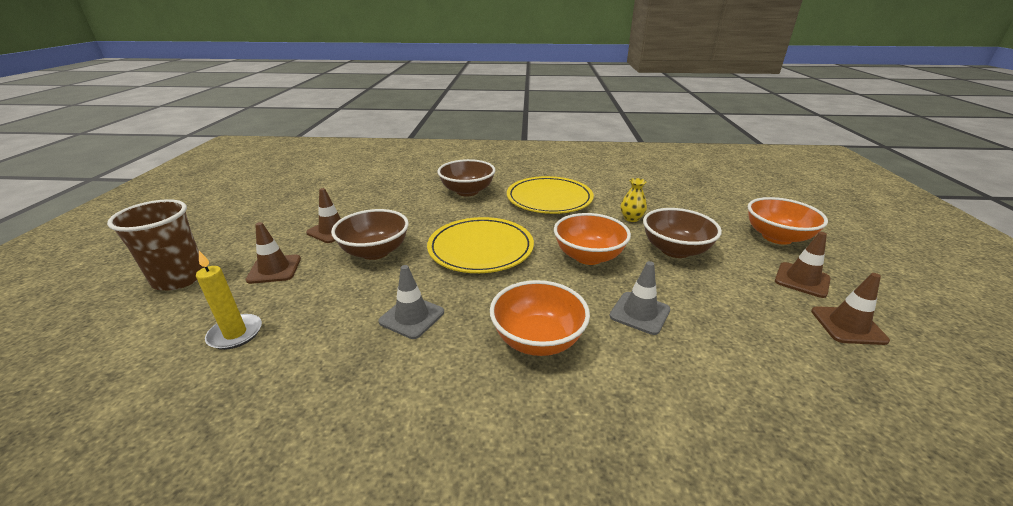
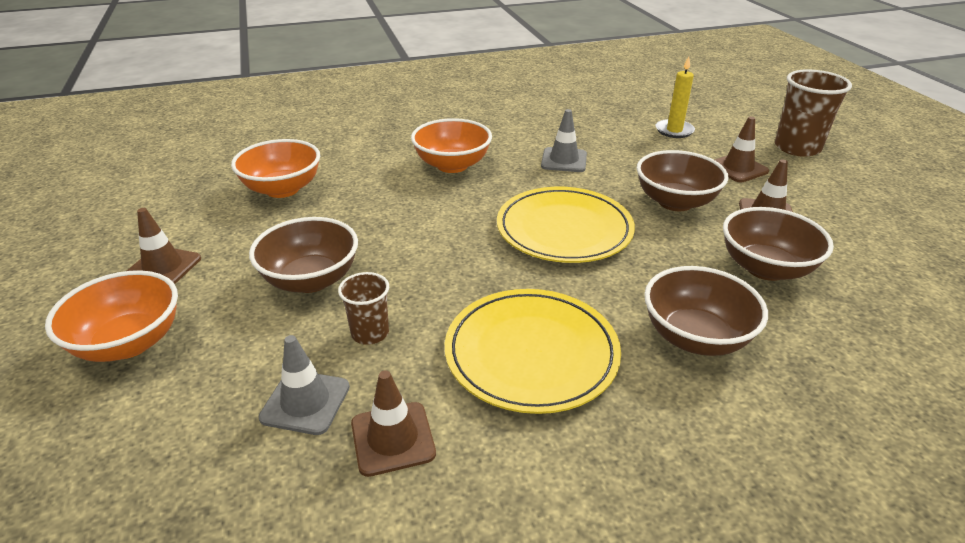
camera: 160 degrees right, 5 degrees up
orange bowl [554,213,631,265] -> orange bowl moved to [231,139,320,198]
grey traffic cone [610,261,670,335] -> grey traffic cone moved to [259,335,350,435]
yellow vase [620,178,647,222] -> brown cup [338,272,389,345]
brown traffic cone [811,273,890,345] -> brown traffic cone moved to [351,370,436,477]
none -> brown bowl [723,207,834,281]

